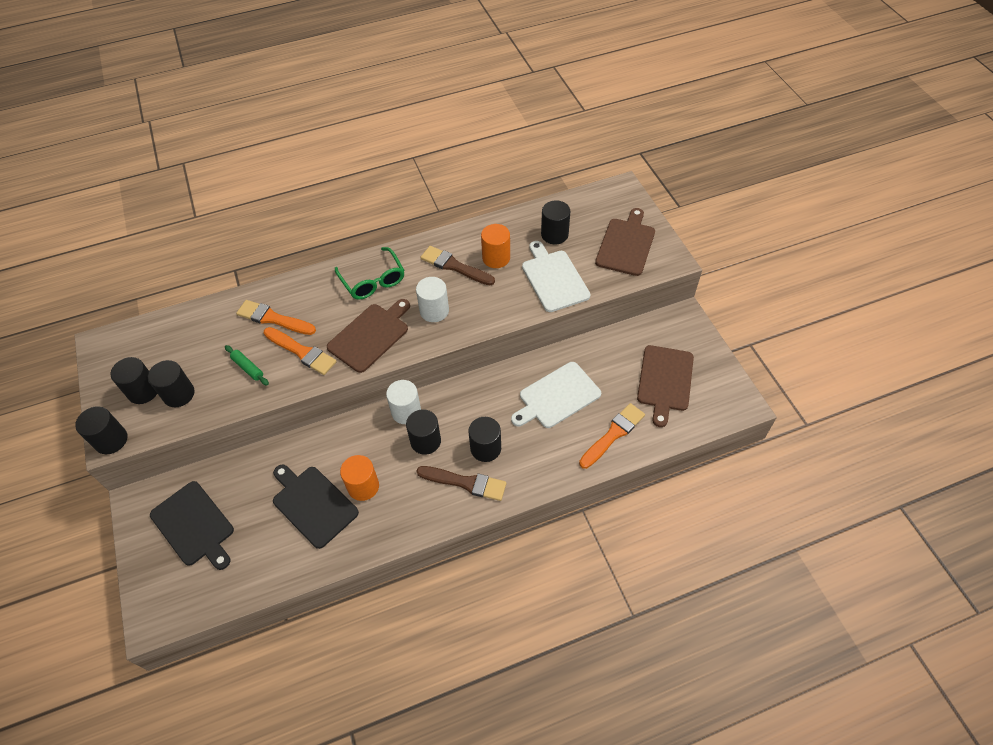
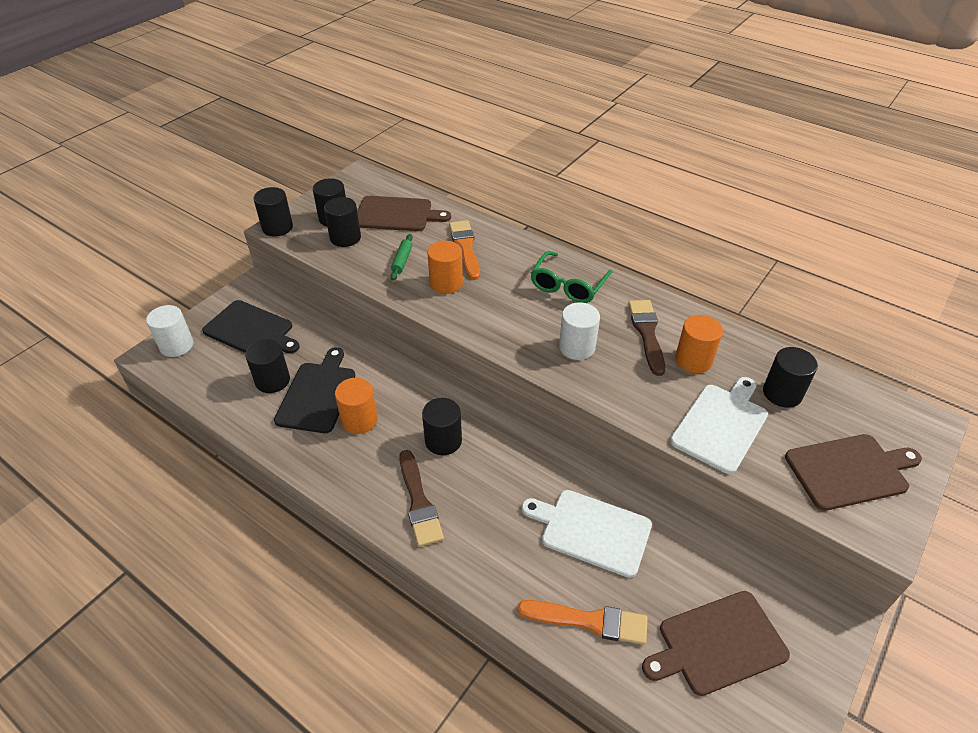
camera: 55 degrees right, 10 degrees down
black cutting board [150,481,234,570] -> black cutting board turned 75 degrees counterclockwise [202,300,300,354]
orange brush [264,327,337,375] -> orange cylinder [427,241,463,294]
brown cutting board [327,299,410,373] -> brown cutting board moved to [357,196,451,231]
white cylinder [386,380,421,424] -> white cylinder moved to [146,305,193,357]
black cylinder [468,417,501,462] -> black cylinder moved to [245,339,290,393]

